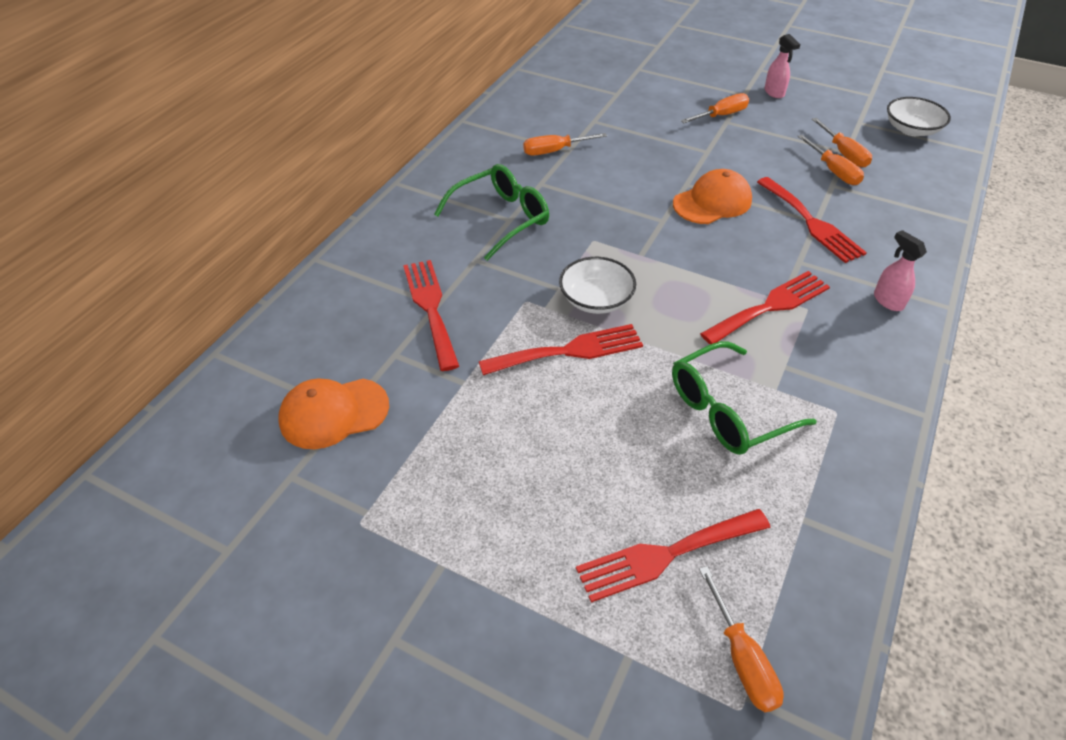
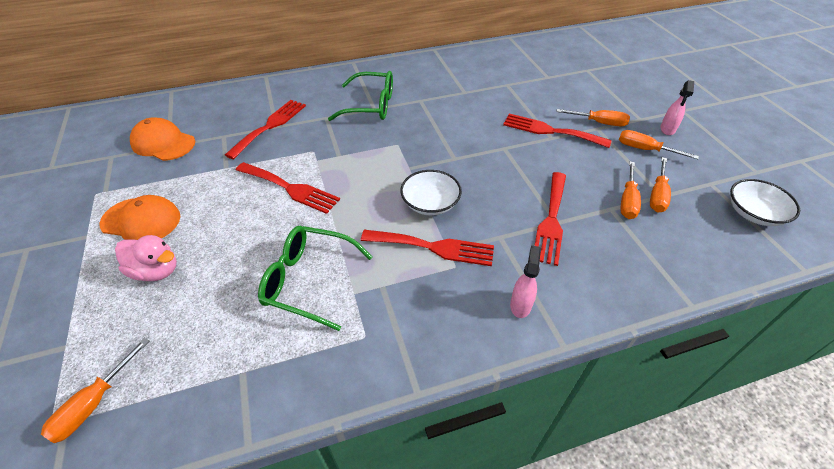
camera: 45 degrees right, 0 degrees up
orange screwdriver [523,133,607,156] -> orange screwdriver moved to [619,130,699,159]
white bowl [559,257,636,314] -> white bowl moved to [400,170,462,216]
red fork [576,509,770,603] -> red fork moved to [503,113,612,148]
orange cap [673,169,752,224] -> orange cap moved to [99,195,180,240]
none -> pink duck [115,235,177,281]

